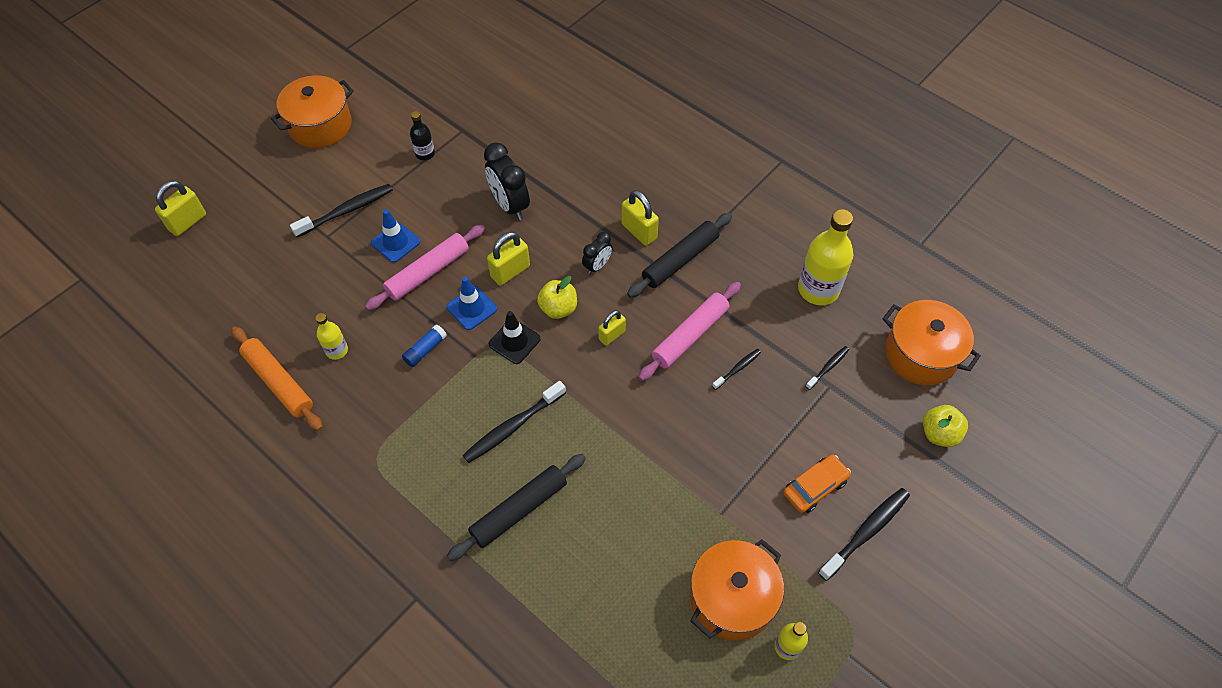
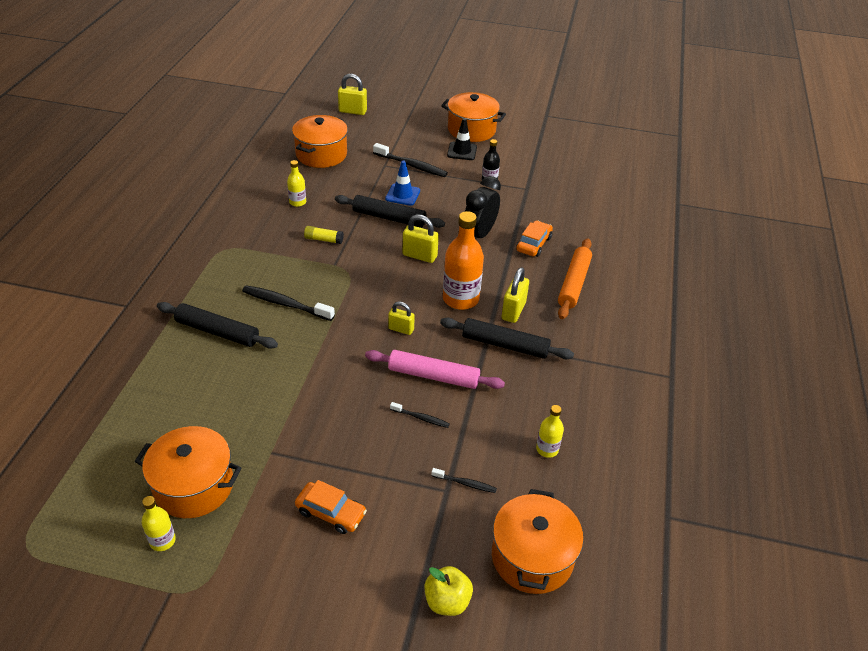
camera: 60 degrees right, 15 degrees down
orange rolling pin [231,326,323,431] -> orange rolling pin moved to [558,238,592,319]
pink rolling pin [365,225,485,310] -> black rolling pin [335,195,445,228]
blue glue stick [402,325,447,367] -> yellow glue stick [304,226,344,244]
blue traffic cone [446,277,497,330] -> none
black traffic cone [489,311,541,364] -> black traffic cone moved to [447,118,477,160]
yellow apple [537,276,577,319] -> none
black clock [582,232,612,274] -> orange bottle [443,211,484,310]
yellow bottle [798,209,853,305] -> yellow bottle [536,405,564,458], size x0.52
black toothbrush [818,488,910,581] -> none
none -> orange pot [292,115,348,168]
none -> orange car [516,220,553,257]

